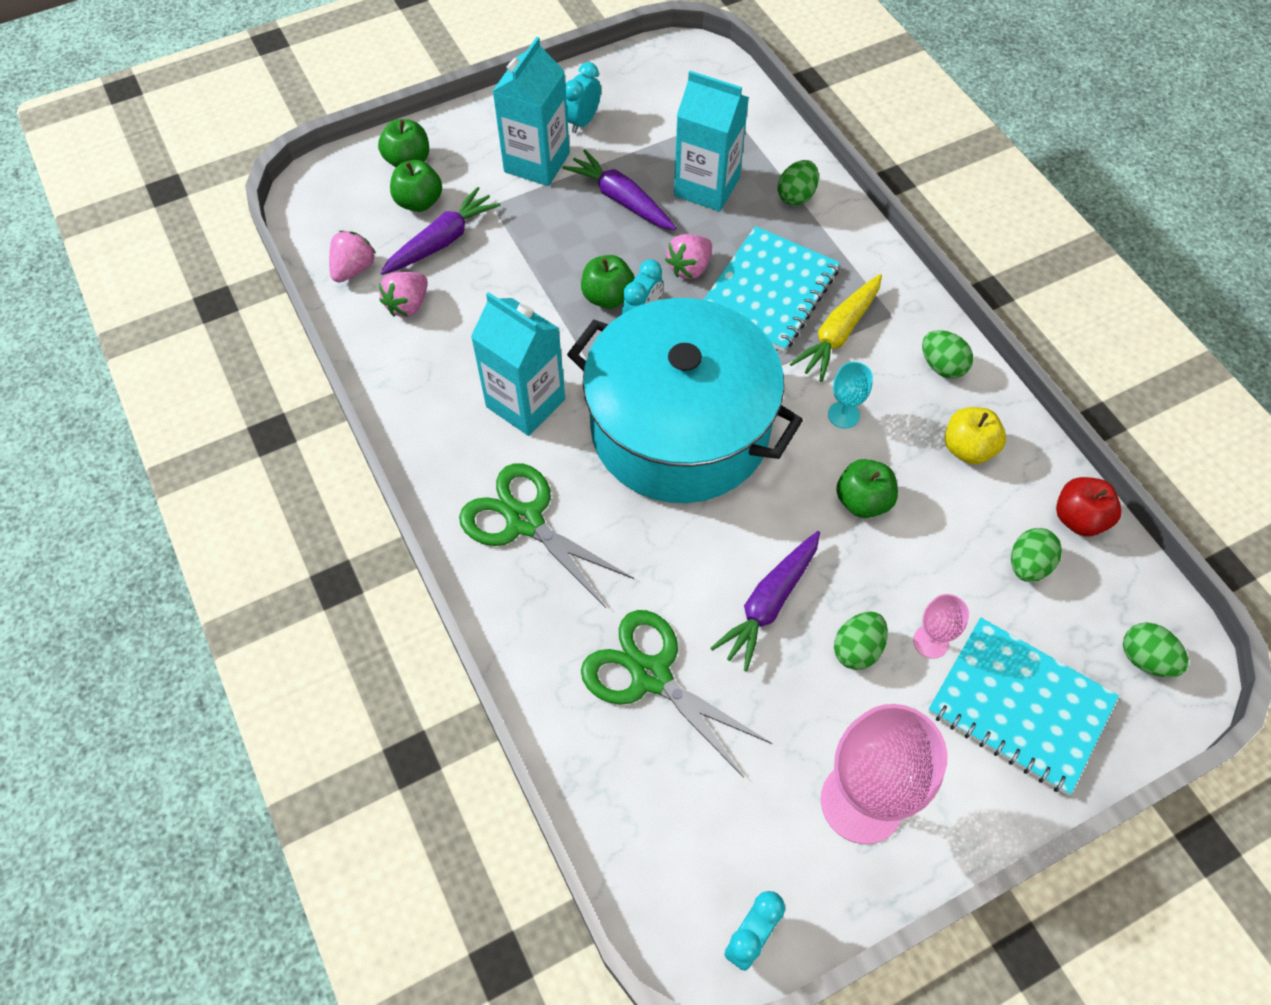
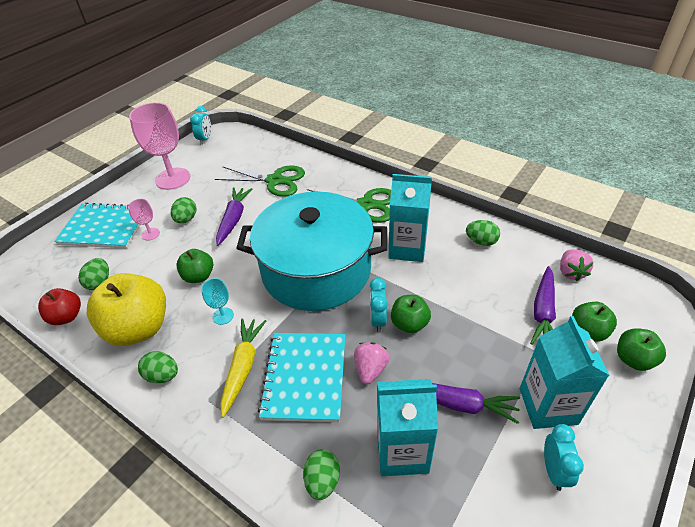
camera: 155 degrees right, 15 degrees down
pink strawberry [379,272,428,317] -> none
yellow apple [945,407,1006,464] -> yellow apple [87,273,166,346], size x1.87
green egg [1123,622,1189,678] -> green egg moved to [466,220,500,246]

